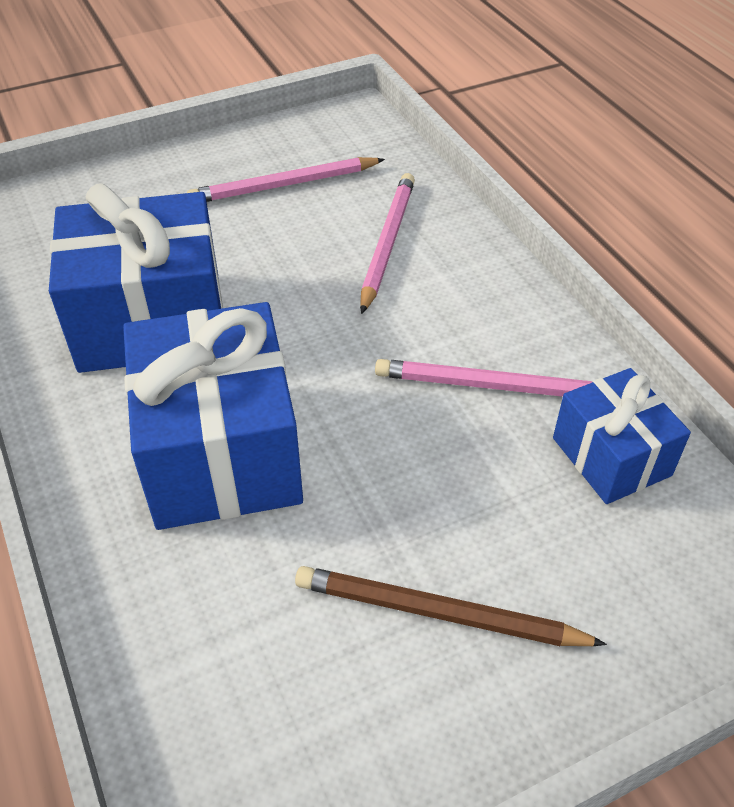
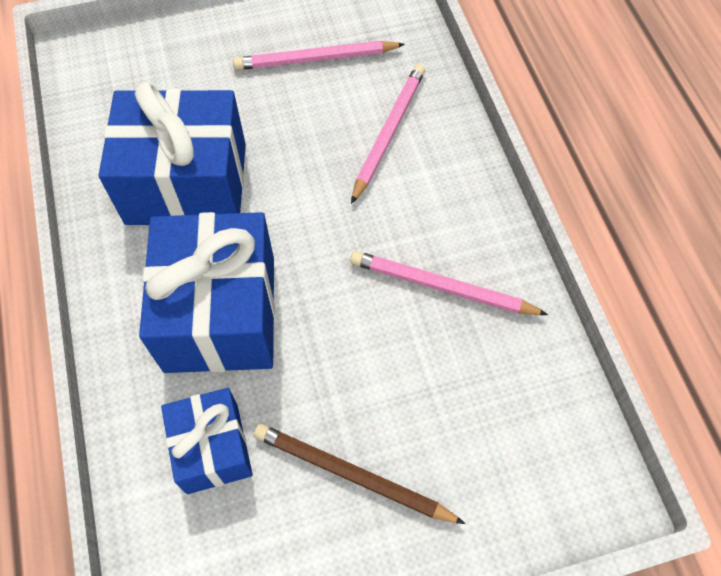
camera: 10 degrees right, 15 degrees up
blue gift [553,368,691,504] -> blue gift moved to [161,388,253,494]

